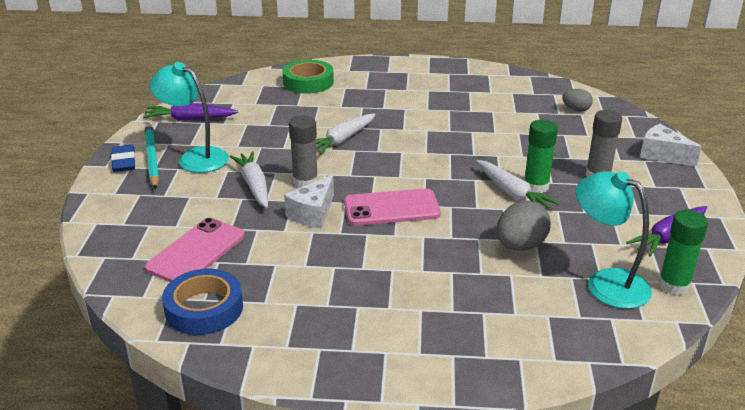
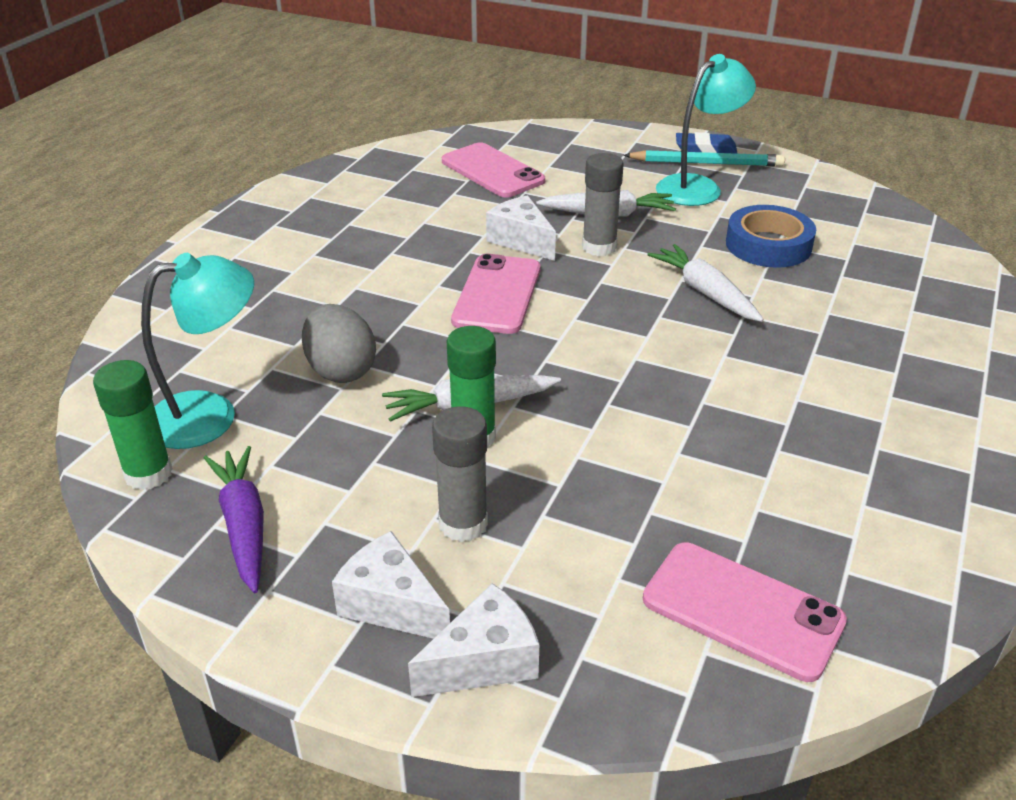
camera: 110 degrees right, 5 degrees up
purple carrot [143,103,238,121] -> none
blue tape [162,269,243,335] -> blue tape moved to [726,205,816,268]
green tape [282,60,334,94] -> none
grey egg [562,89,593,112] -> pink phone [643,542,847,682]
none -> white cheese [332,531,450,639]

